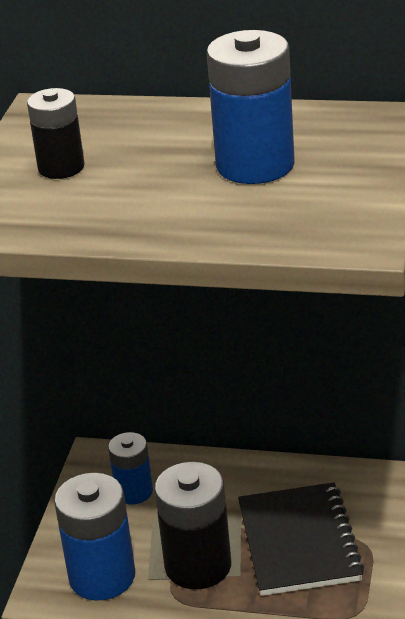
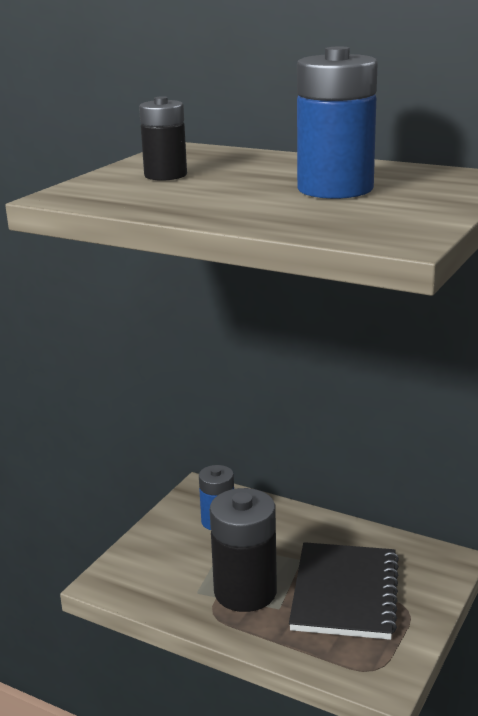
camera: 15 degrees right, 10 degrees down
blue battery [54,473,135,600] -> none

